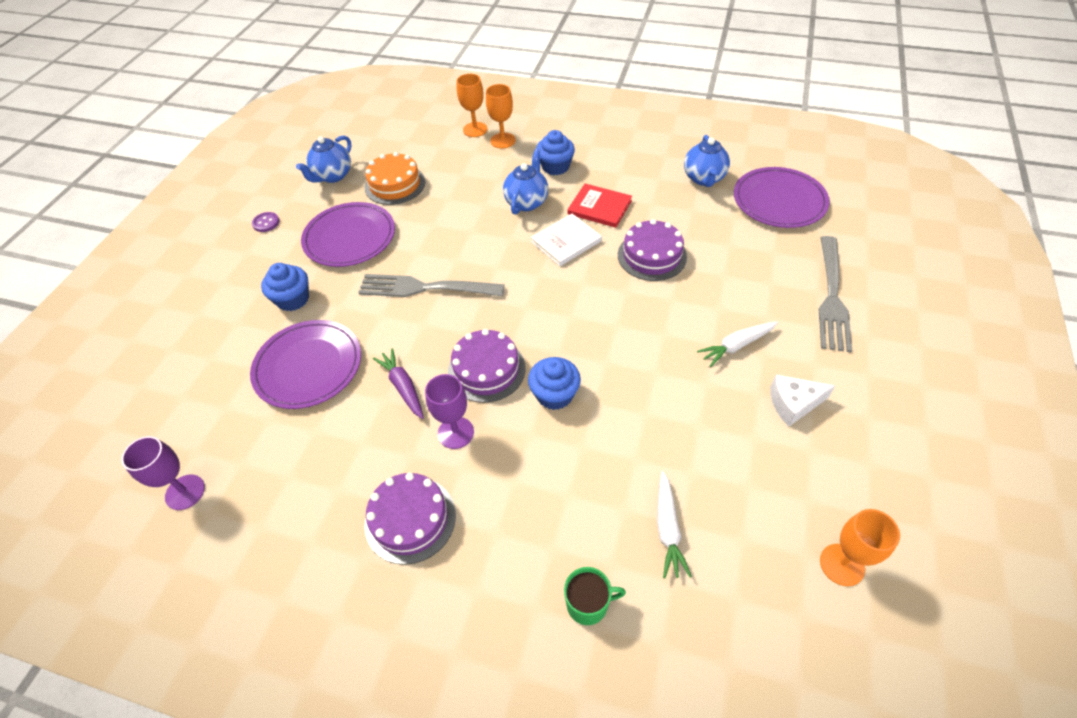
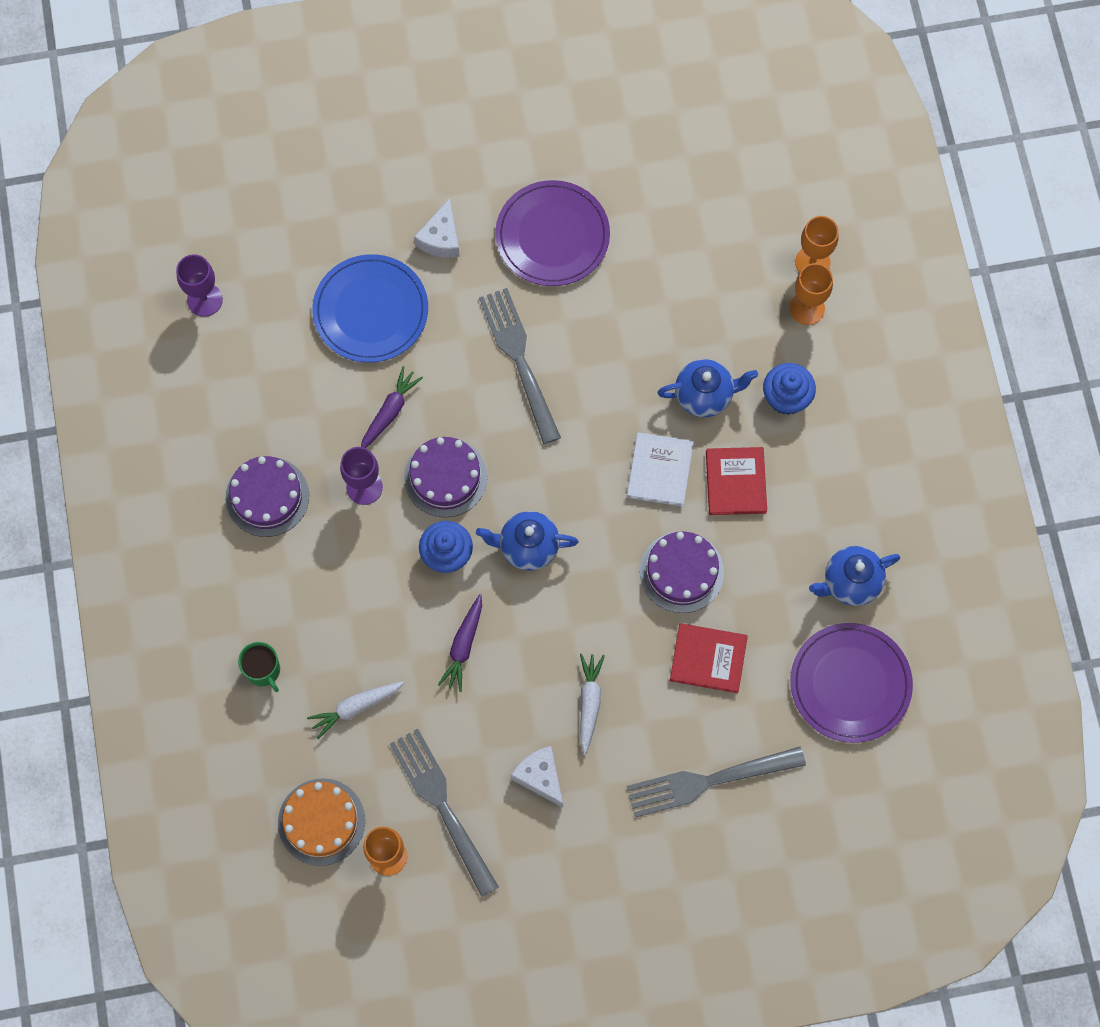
camera: 60 degrees right, 20 degrees up
purple plate [250,320,361,409] -> blue plate [312,254,428,363]
purple button [252,212,280,232] -> none
blue cupcake [261,263,309,311] -> white cheese [414,198,460,258]
blue teapot [296,136,351,183] -> blue teapot moved to [476,511,578,571]
orange cake [365,152,425,205] -> orange cake moved to [278,778,365,866]
white book [531,214,602,266] -> white book turned 75 degrees clockwise [627,432,694,507]
white carrot [697,321,778,367] -> white carrot turned 60 degrees clockwise [580,653,605,755]
none -> grey fork [390,728,499,897]
none -> purple carrot [438,594,482,692]
none -> red book [670,623,748,693]

